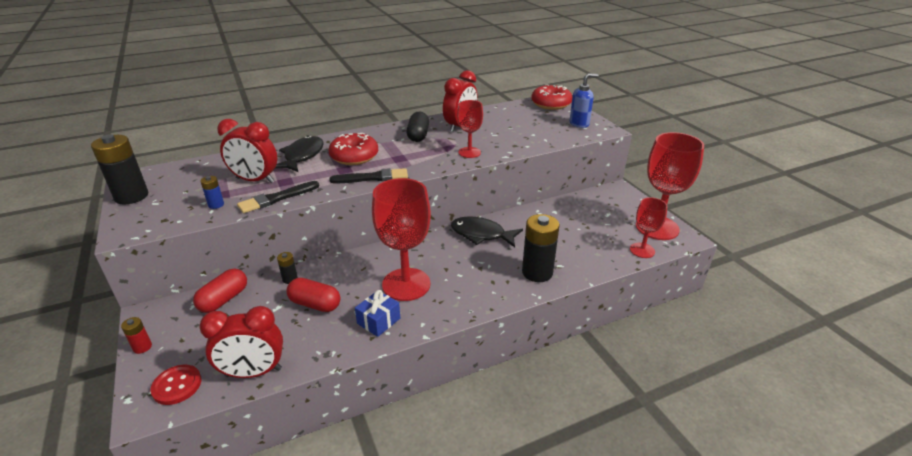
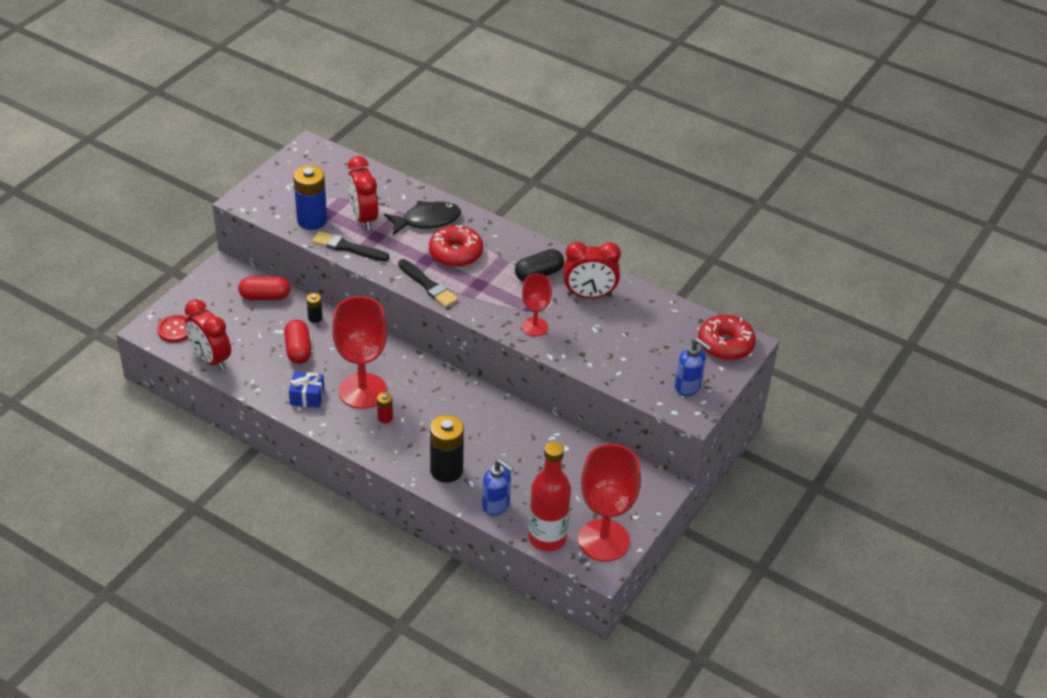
camera: 55 degrees right, 10 degrees up
black battery [91,134,148,205] -> none
red battery [121,317,152,354] -> red battery moved to [377,392,393,423]
blue battery [200,176,224,209] -> blue battery [293,165,327,230], size x2.11
black fish [451,217,523,247] -> none
red goblet [630,197,667,258] -> red bottle [528,442,571,551]
none -> blue soap dispenser [482,459,514,516]

